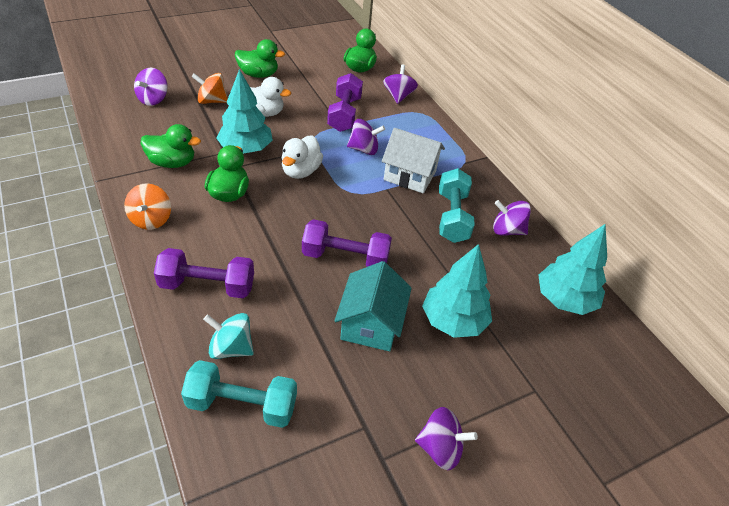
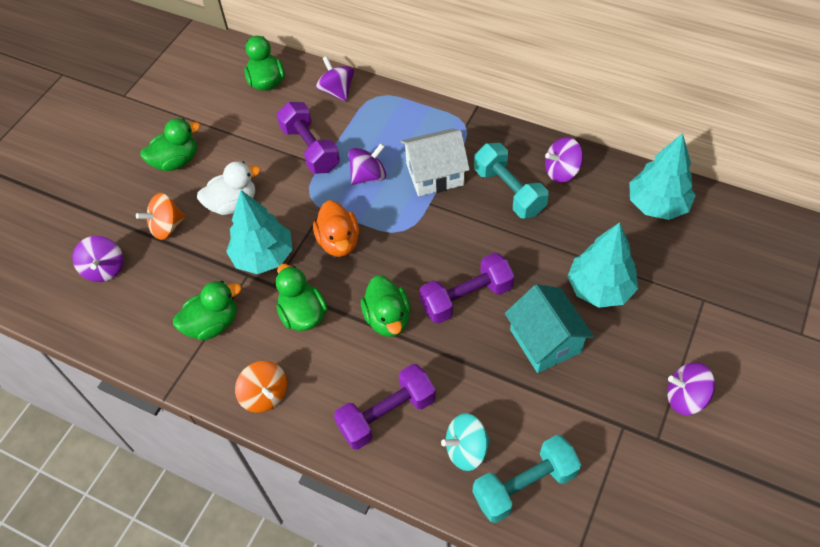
camera: 30 degrees left, 10 degrees up
white duck [282,135,323,179] -> orange duck [313,200,359,257]
purple spinning top [415,407,478,470] -> purple spinning top turned 150 degrees counterclockwise [667,362,715,415]
none -> green duck [361,275,411,337]

